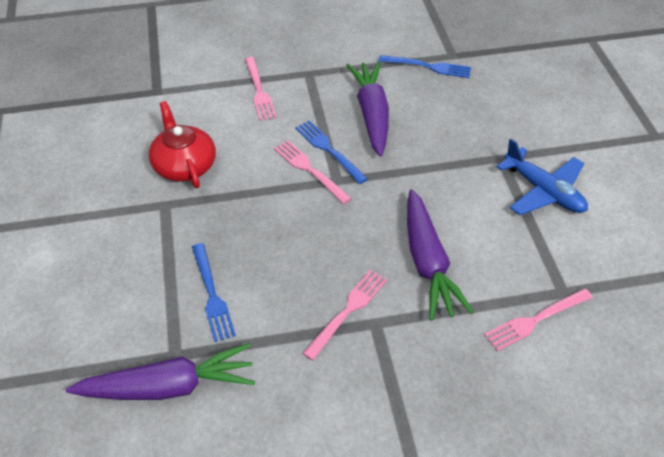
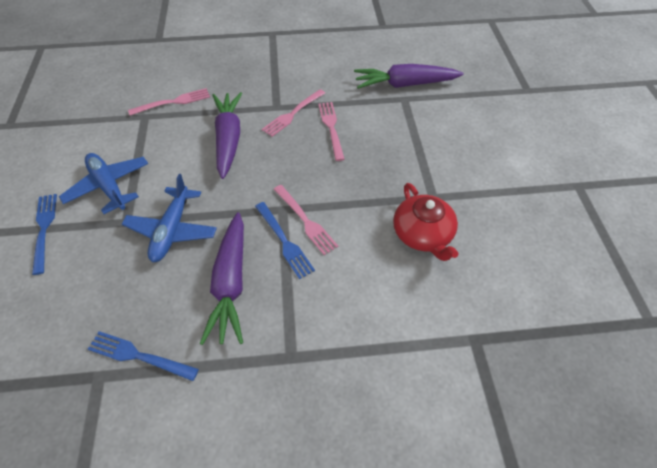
camera: 175 degrees left, 5 degrees up
blue fork [192,243,236,342] -> blue fork moved to [32,194,57,275]
pink fork [245,57,277,121] -> pink fork moved to [318,102,345,161]
none -> blue plane [122,174,217,262]

